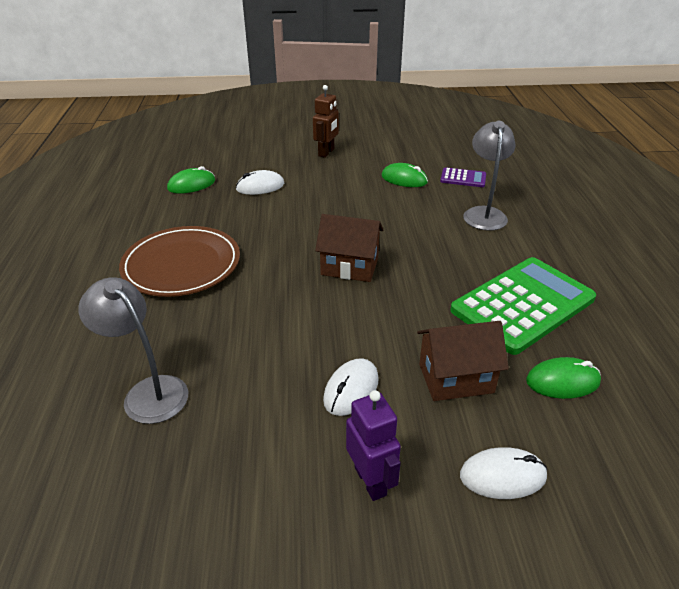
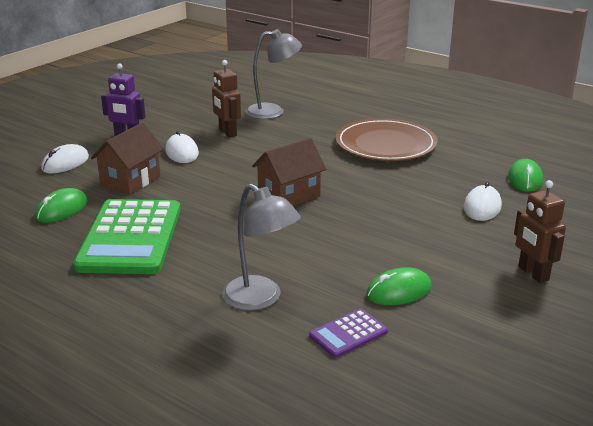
camera: 130 degrees right, 10 degrees down
none -> brown robot [212,60,241,137]

